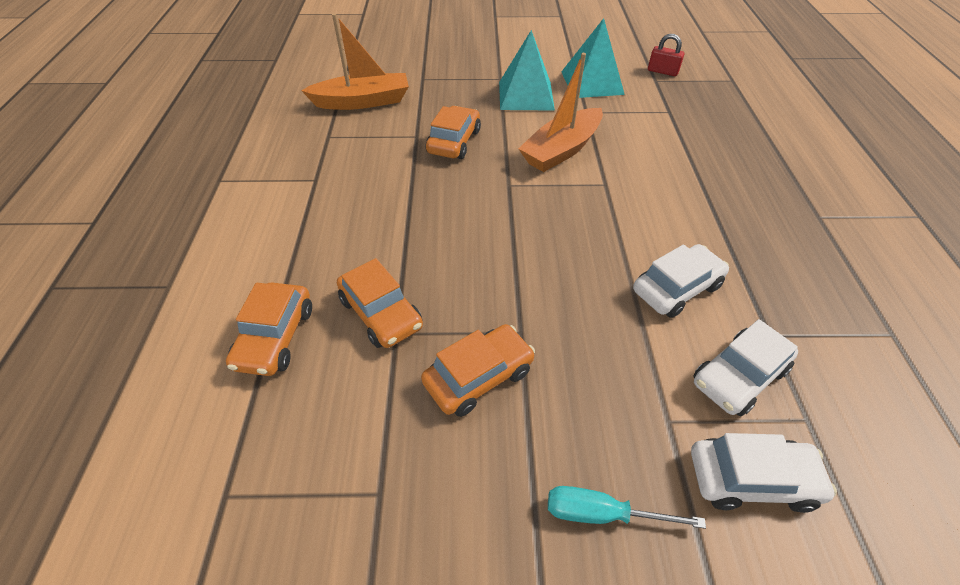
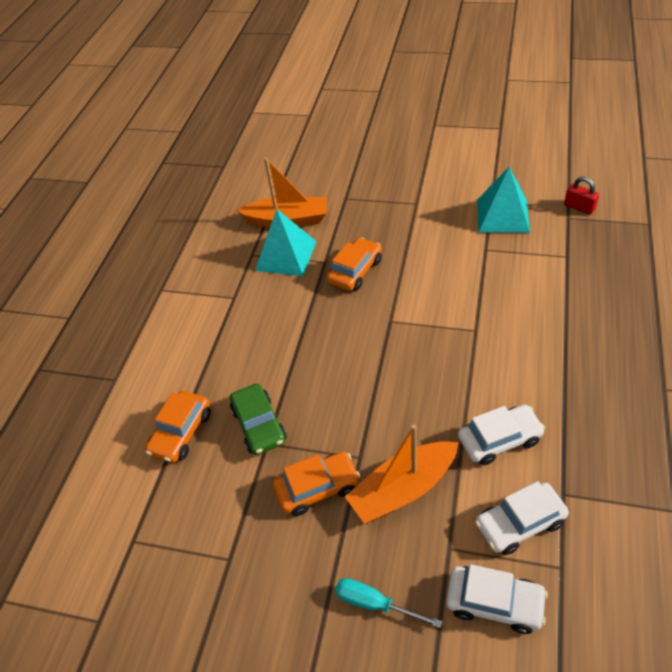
camera: 20 degrees right, 0 degrees up
orange car [337,258,423,348] -> green car [230,383,287,455]
turquoise pyramid [499,30,555,111] -> turquoise pyramid moved to [255,209,317,276]
orange boat [518,53,603,172] -> orange boat moved to [345,424,459,524]

